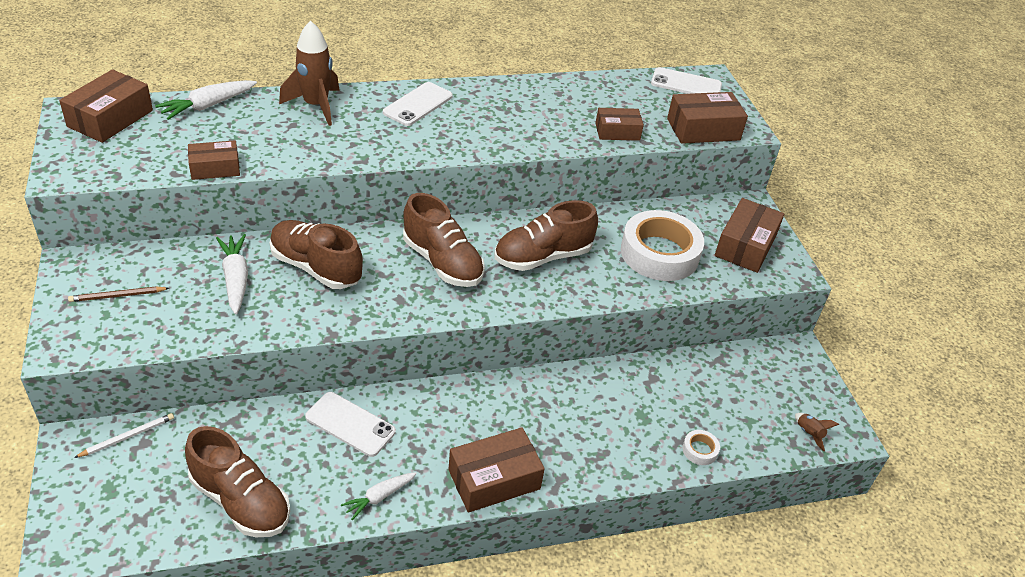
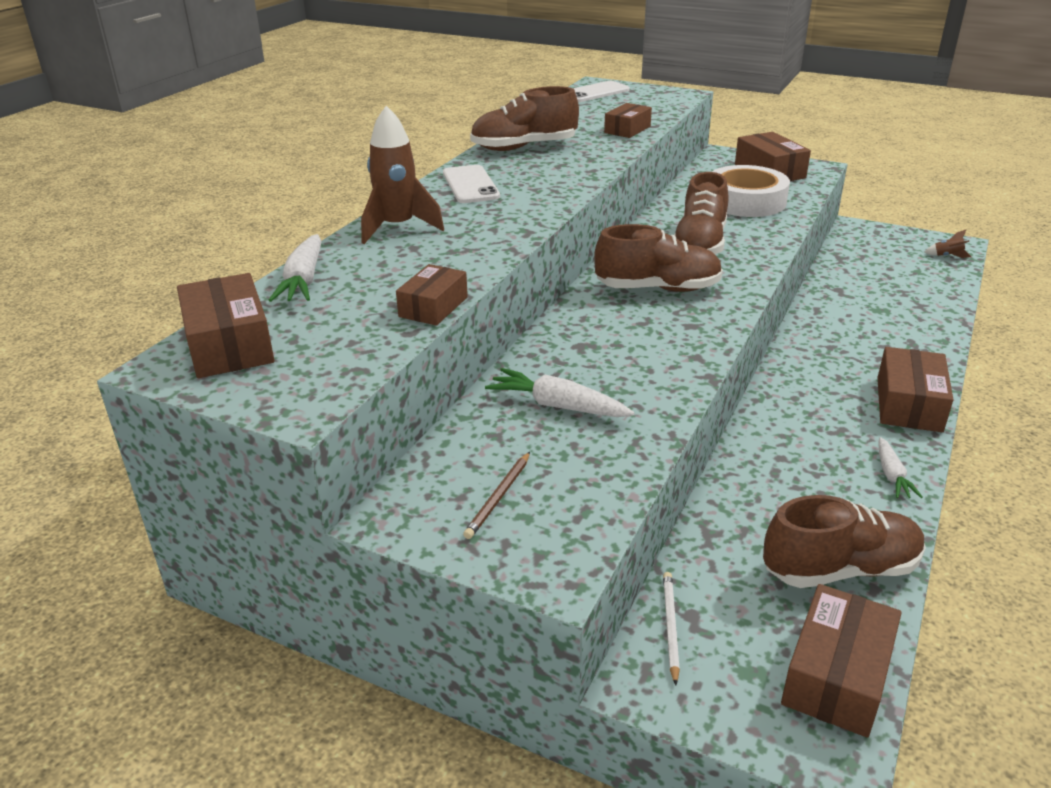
camera: 45 degrees left, 10 degrees down
brown shoe [270,220,363,289] -> brown shoe moved to [470,86,579,151]
white phone [305,392,396,457] -> none
brown box [667,92,748,144] -> brown box moved to [781,584,902,738]
white tape [682,430,720,465] -> none

